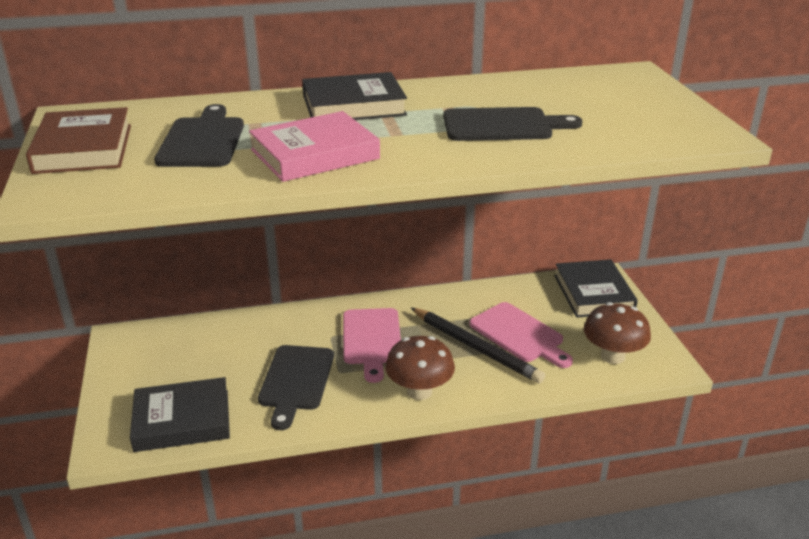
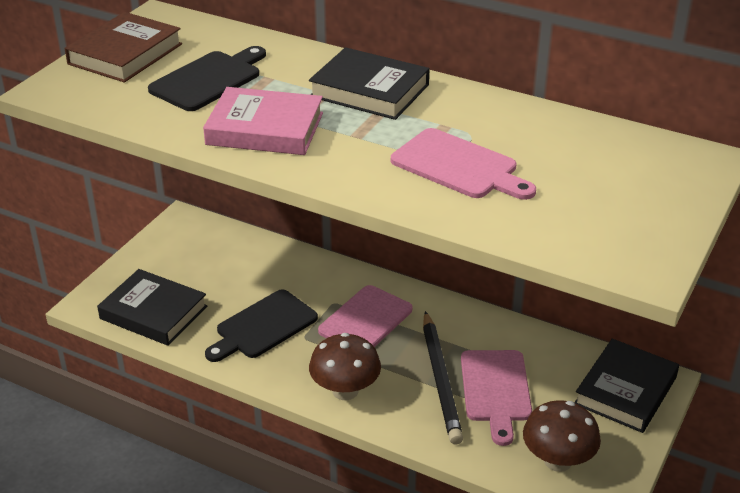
camera: 40 degrees right, 5 degrees up
black cutting board [443,107,582,141] -> pink cutting board [391,128,536,200]

